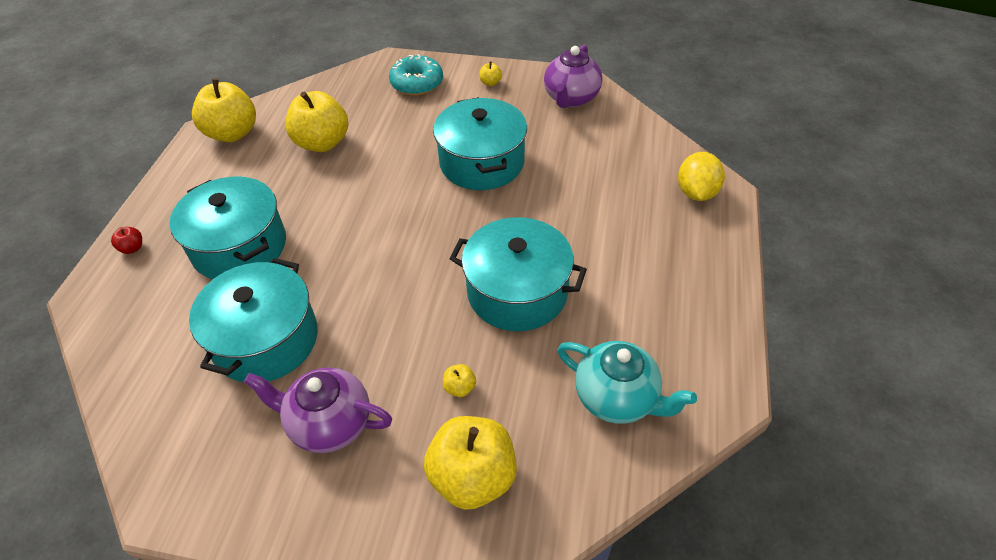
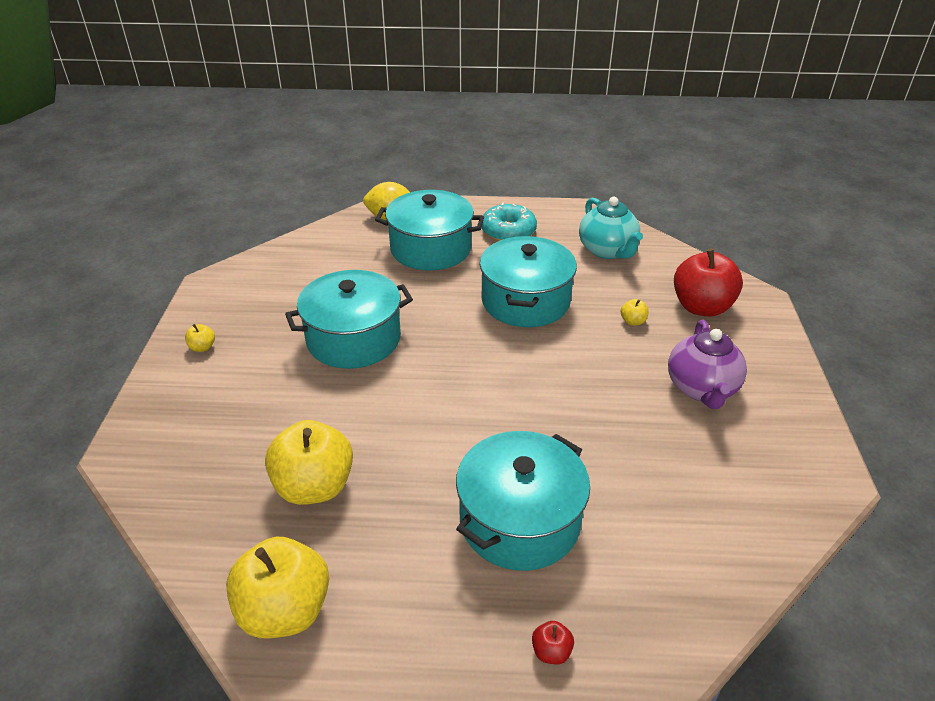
camera: 100 degrees left, 10 degrees down
turquoise pot [189,258,318,382] -> turquoise pot moved to [375,190,484,270]
turquoise donut [389,54,443,95] -> turquoise donut moved to [482,203,537,241]
yellow apple [424,416,517,510] -> red apple [674,248,743,317]
purple teapot [544,45,602,108] -> none
turquoise teapot [557,341,697,424] -> turquoise teapot turned 135 degrees clockwise [579,197,643,259]

